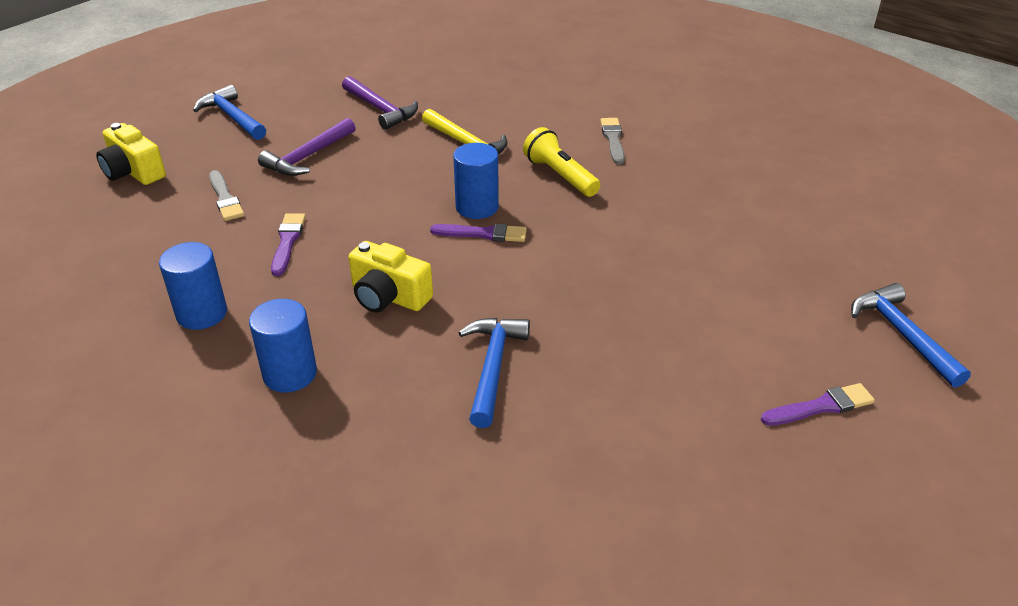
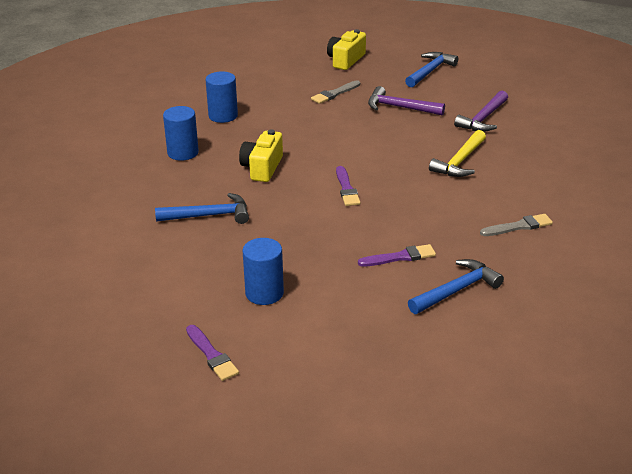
camera: 75 degrees right, 5 degrees down
purple brush [271,213,306,276] -> purple brush moved to [358,244,436,267]
blue cylinder [453,143,499,219] -> blue cylinder moved to [242,238,284,305]
yellow flashlight [523,127,600,197] -> none
blue hammer [851,283,971,388] -> blue hammer moved to [408,259,504,314]

